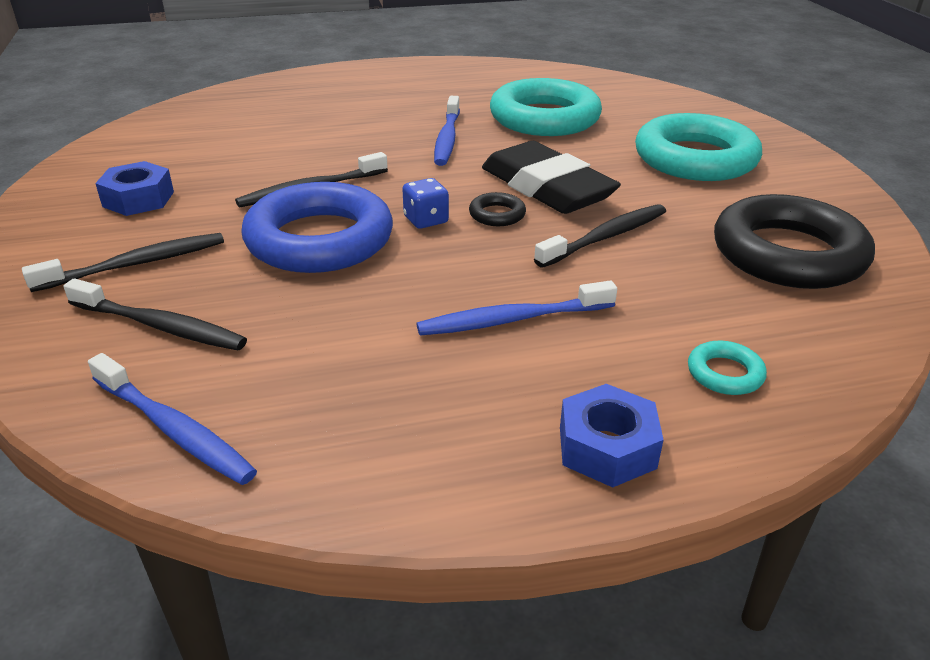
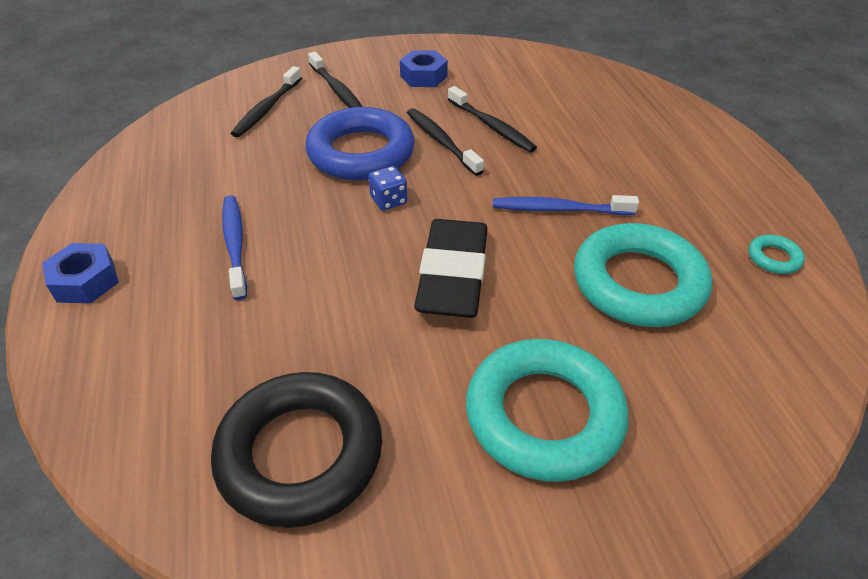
camera: 90 degrees right, 10 degrees up
blue toothbrush [88,353,257,485] -> none
black ring [469,192,526,226] -> none
black eraser [482,141,621,214] -> black eraser turned 45 degrees counterclockwise [414,219,487,318]
black toothbrush [534,204,666,268] -> black toothbrush moved to [448,86,537,152]
turquoise ring [688,341,767,395] -> turquoise ring moved to [749,235,805,274]

